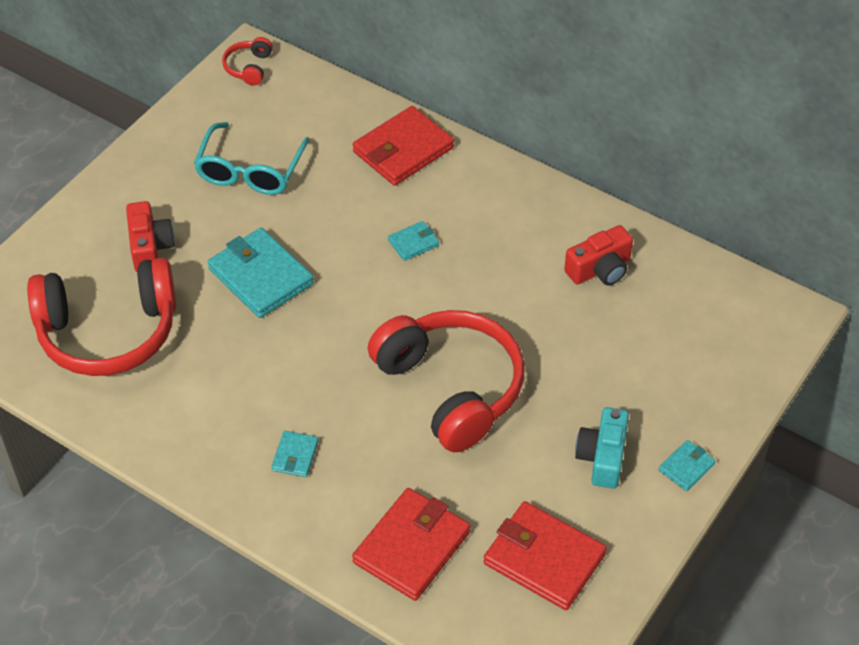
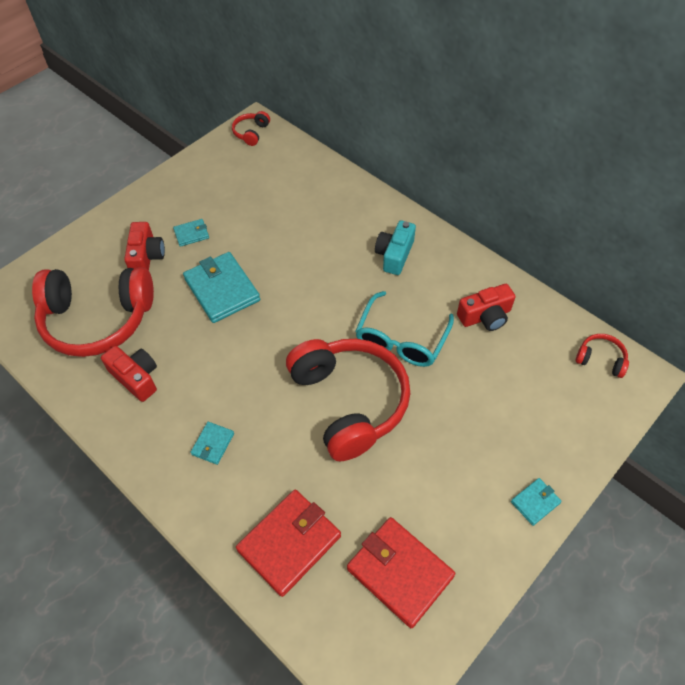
camera: 10 degrees right, 5 degrees up
turquoise glasses [194,122,310,195] -> turquoise glasses moved to [355,291,454,367]
red wallet [353,106,454,186] -> none
turquoise wallet [388,221,439,261] -> turquoise wallet moved to [173,219,209,247]
turquoise camera [575,407,629,489] -> turquoise camera moved to [375,221,416,275]
none -> red camera [101,346,157,402]
none -> red headphones [576,334,629,378]

